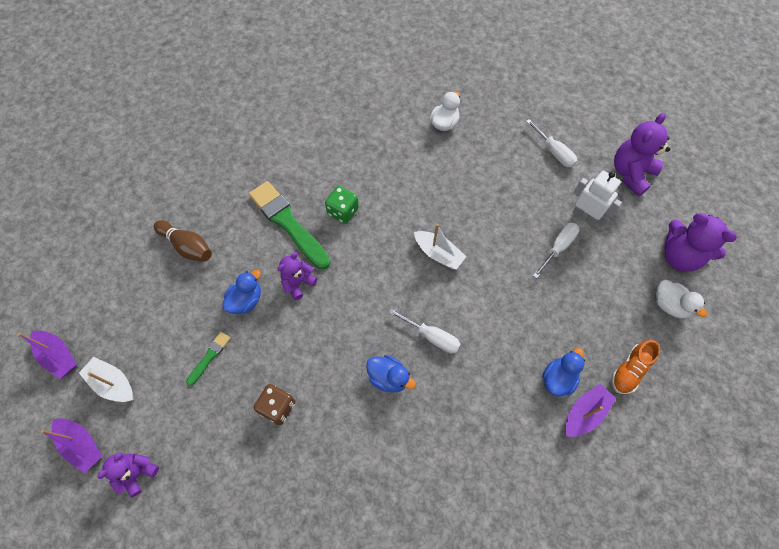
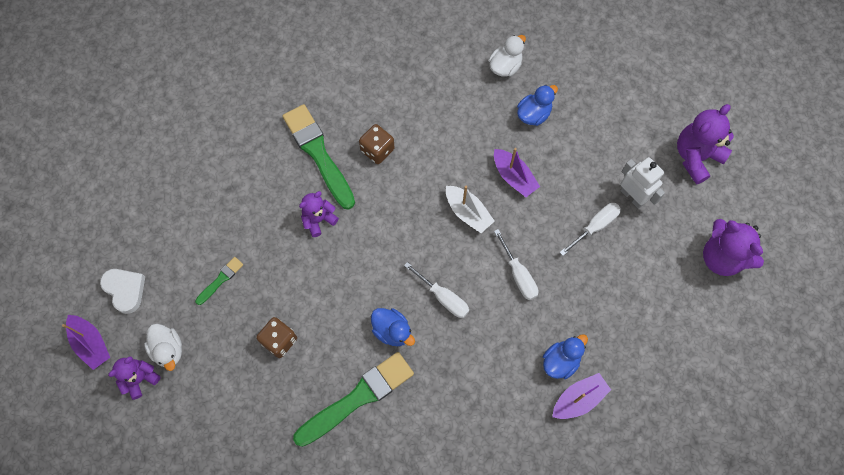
camera: 10 degrees right, 5 degrees up
purple boat [18,331,77,379] -> purple boat moved to [494,148,540,197]
white boat [79,357,134,402] -> white heart [100,269,145,314]
brown bowling pin [154,220,212,262] -> none
blue duck [222,270,261,314] -> blue duck moved to [517,85,558,126]
green dice [325,186,359,224] -> brown dice [359,124,394,164]
white screwdriver [526,119,577,168] -> white screwdriver moved to [494,229,538,300]
orange shoe [612,340,660,394] -> none
white duck [656,280,707,318] -> white duck moved to [144,324,182,371]
none -> green brush [293,352,414,447]

